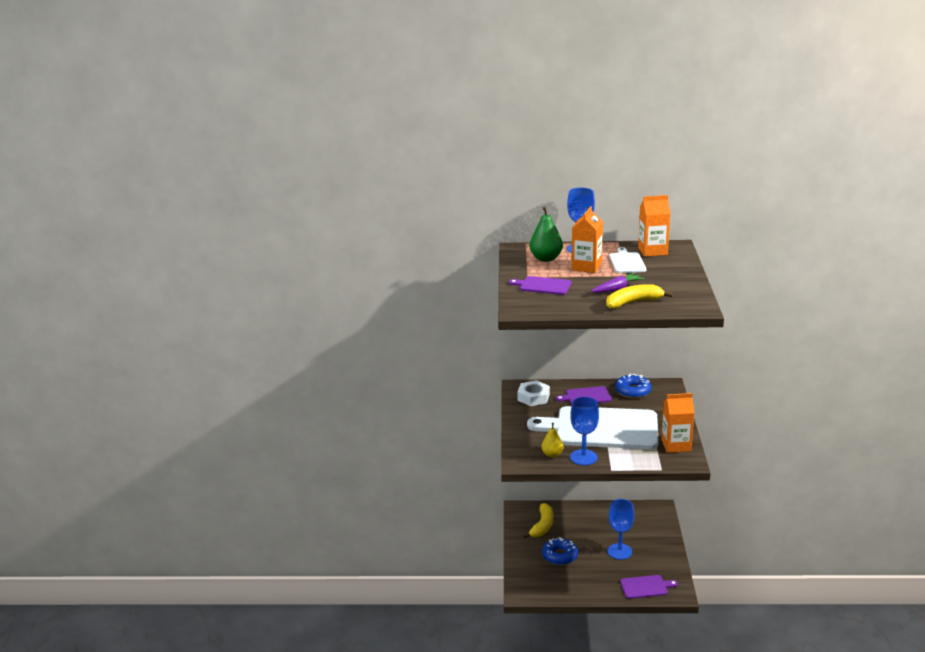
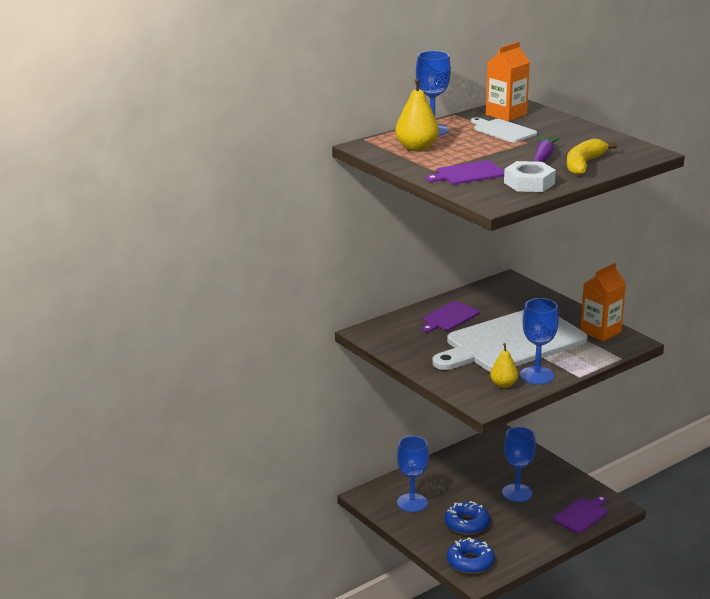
camera: 40 degrees left, 0 degrees up
white nut [517,381,550,406] -> white nut moved to [504,161,556,192]
yellow banana [523,503,553,538] -> blue goblet [397,436,429,512]
green pear [529,206,563,262] -> yellow pear [395,79,439,151]
orange carton [571,206,603,273] -> none
blue donut [615,373,652,398] -> blue donut moved to [447,537,494,574]

